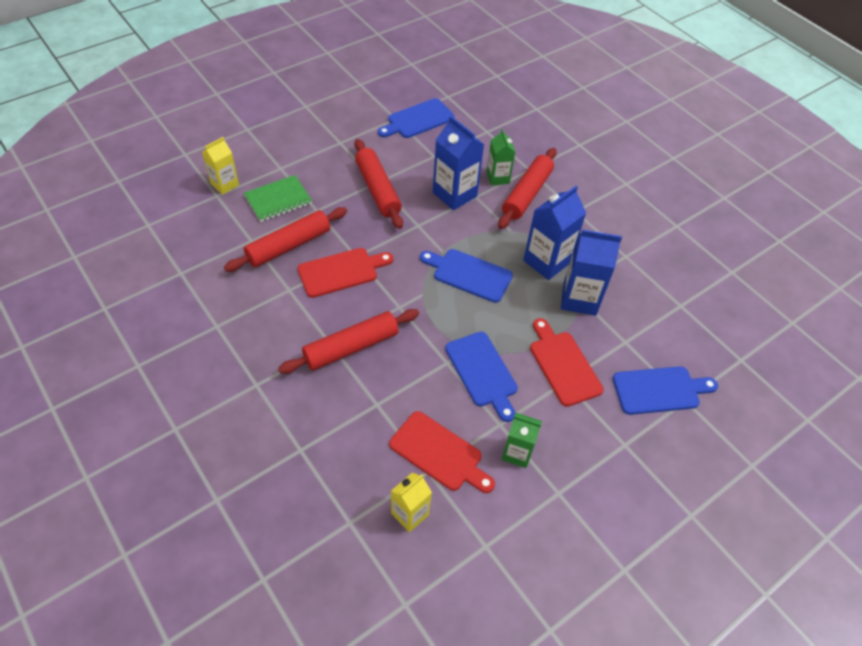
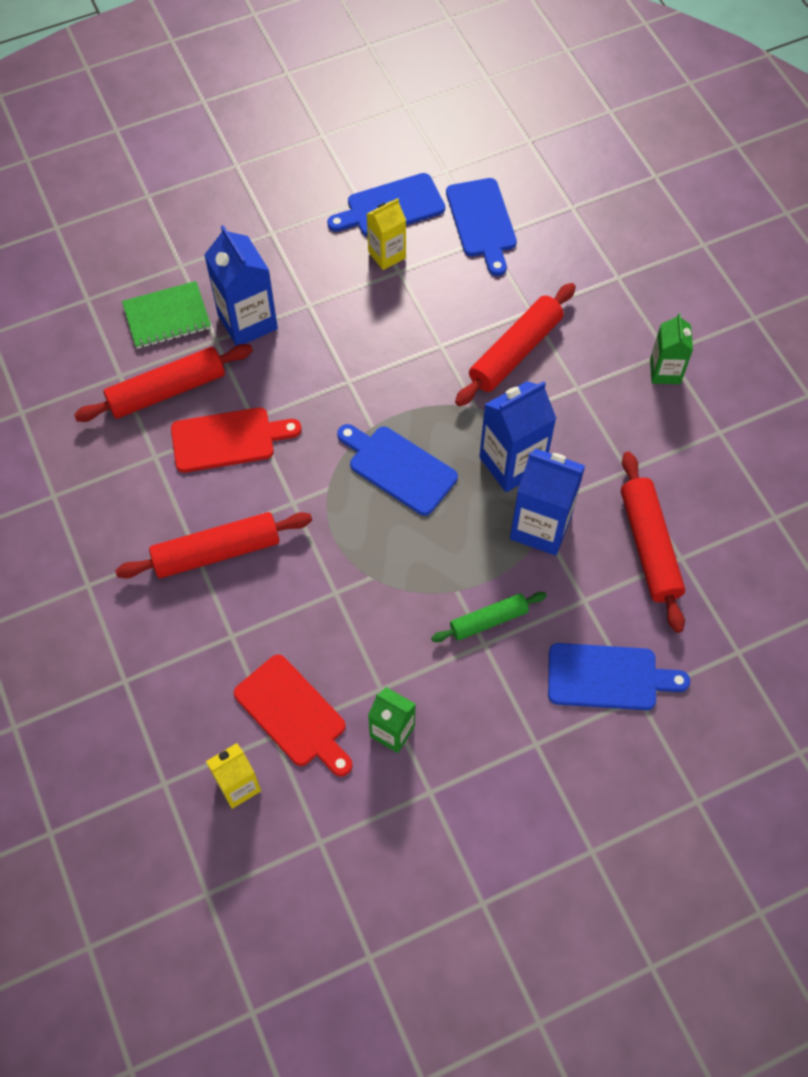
camera: 15 degrees right, 10 degrees up
yellow carton [202,137,239,195] -> yellow carton moved to [367,198,406,270]
red rolling pin [354,139,403,229] -> red rolling pin moved to [621,452,685,633]
blue carton [433,115,484,210] -> blue carton moved to [204,225,278,346]
blue cutting board [445,332,518,422] -> blue cutting board moved to [446,178,517,276]
green carton [487,129,515,185] -> green carton moved to [650,313,693,384]
red cutting board [530,318,604,407] -> green rolling pin [431,592,547,642]

